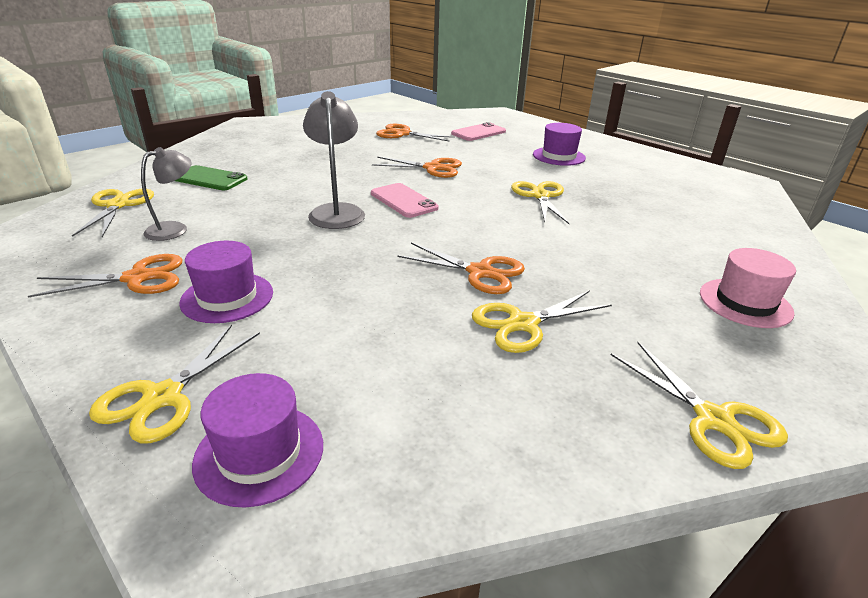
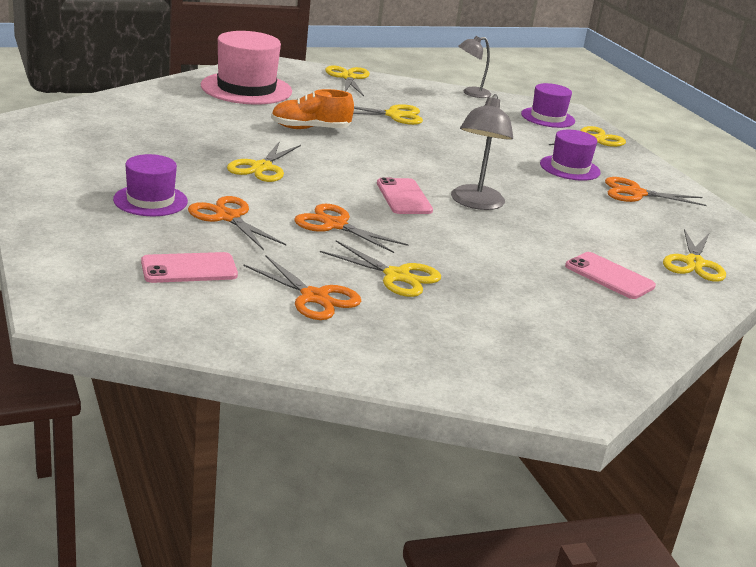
camera: 160 degrees left, 5 degrees down
grey lamp [141,147,192,241] -> grey lamp moved to [458,36,491,98]
green phone [175,165,247,190] -> pink phone [565,252,656,299]
orange scissors [397,243,525,294] -> orange scissors moved to [188,196,287,250]
pink hat [700,248,796,328] -> pink hat [201,31,292,105], size x1.63
none -> orange shoe [271,89,354,129]
none -> yellow scissors [320,240,441,297]

